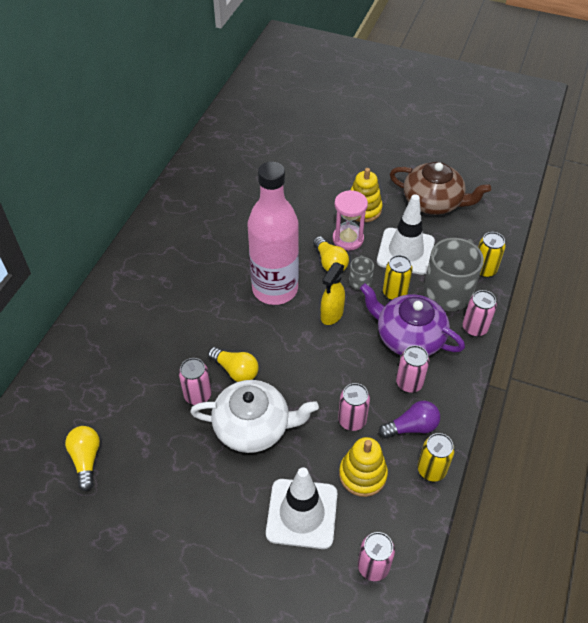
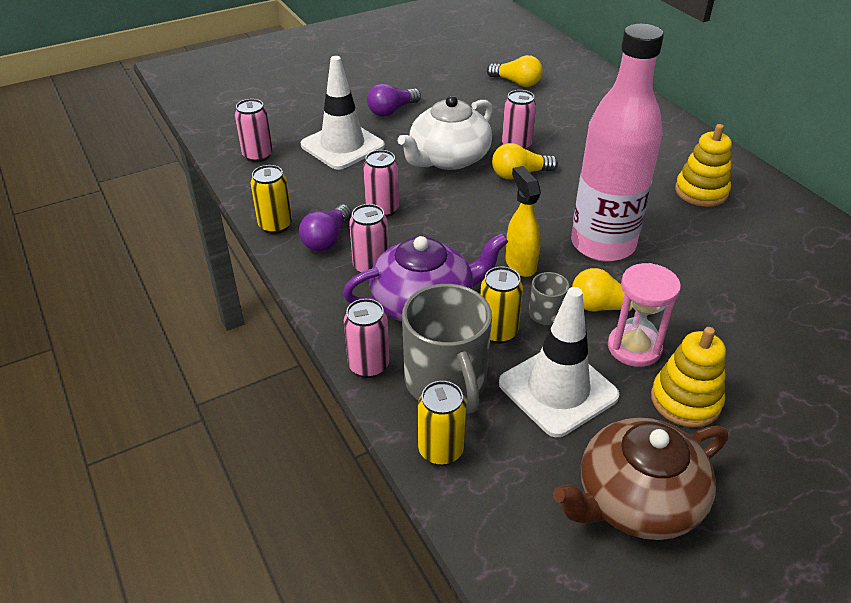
camera: 130 degrees right, 10 degrees down
yellow stacking toy [339,437,388,497] -> yellow stacking toy moved to [675,124,732,207]
none -> purple light bulb [367,83,421,117]

